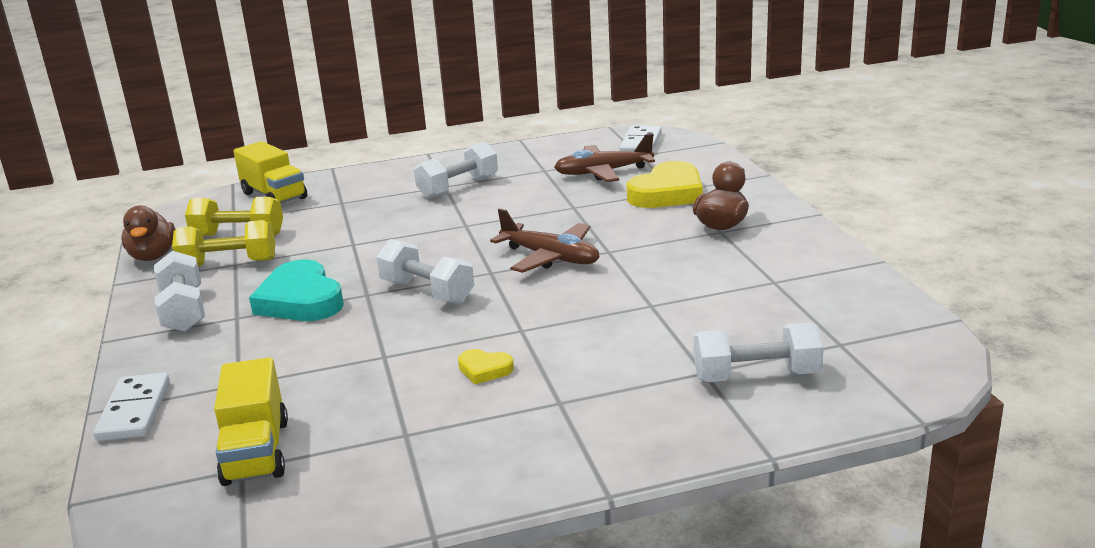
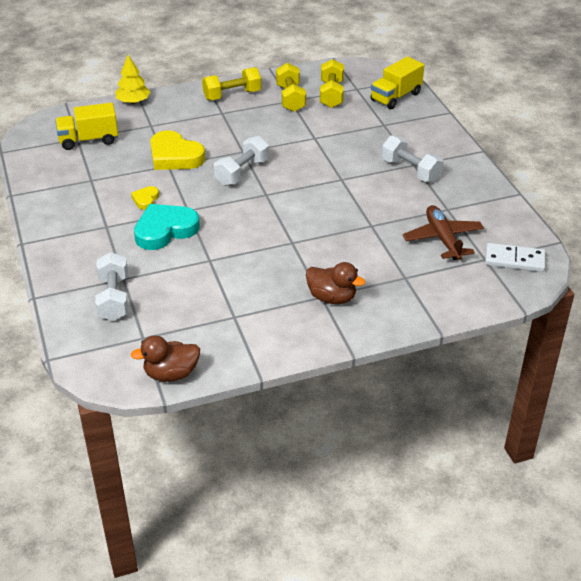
camera: 85 degrees right, 15 degrees up
white domino [93,373,170,441] -> yellow tree [115,55,150,104]
brown duck [121,205,175,261] -> brown duck moved to [130,335,200,382]
white dumbbell [154,251,205,332] -> yellow dumbbell [202,67,261,100]
turquoise heart [249,259,344,321] -> turquoise heart moved to [134,204,200,250]
brown plane [490,208,600,273] -> none
yellow heart [627,161,703,208] -> yellow heart moved to [150,130,205,170]

